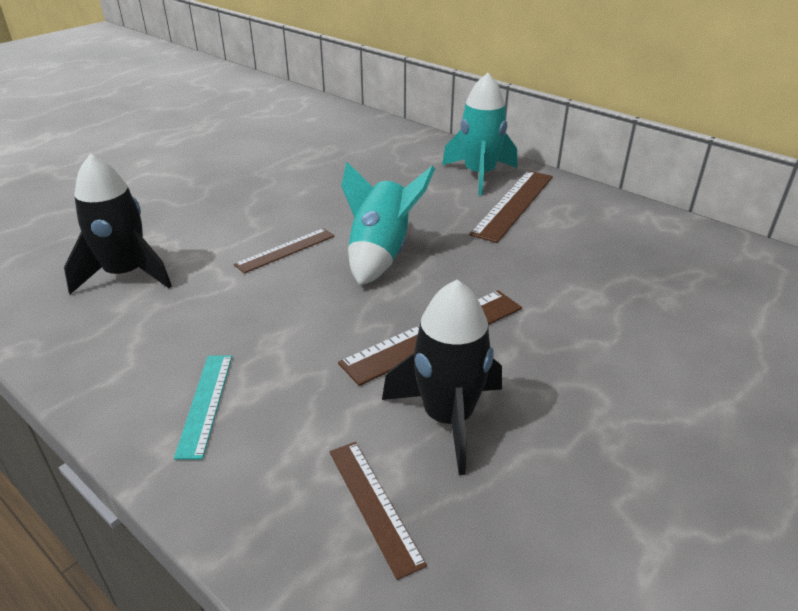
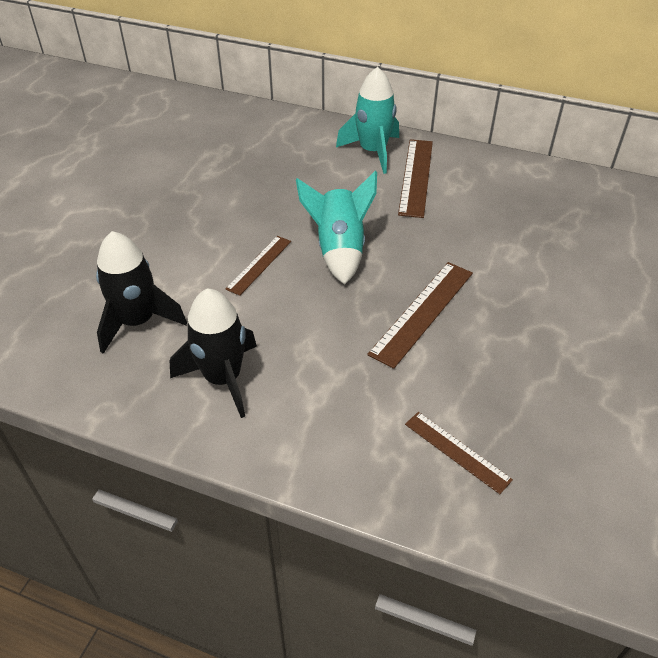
camera: 20 degrees left, 10 degrees up
turquoise ruler [174,355,232,460] -> none
black rocket [382,280,502,475] -> black rocket moved to [170,288,257,418]

